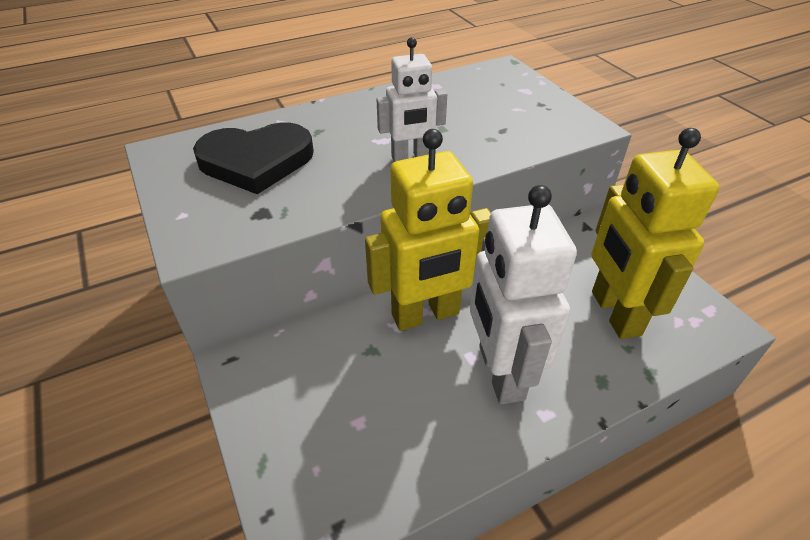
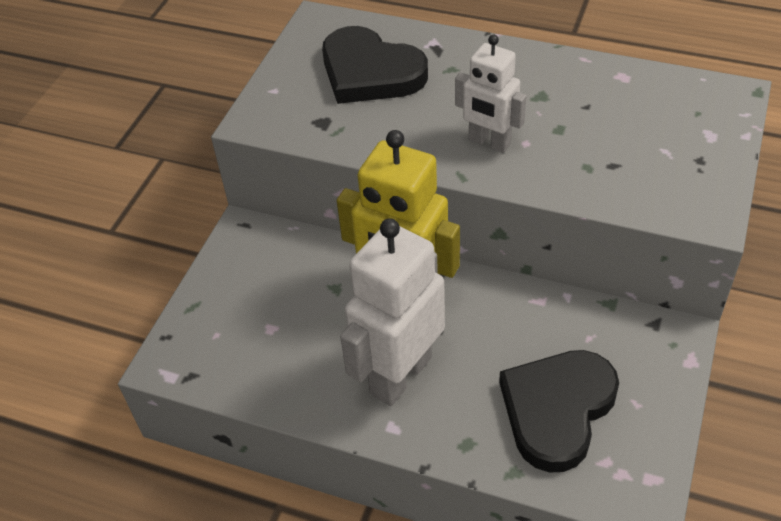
camera: 50 degrees right, 5 degrees up
yellow robot [592,128,720,339] -> black heart [499,350,619,472]

